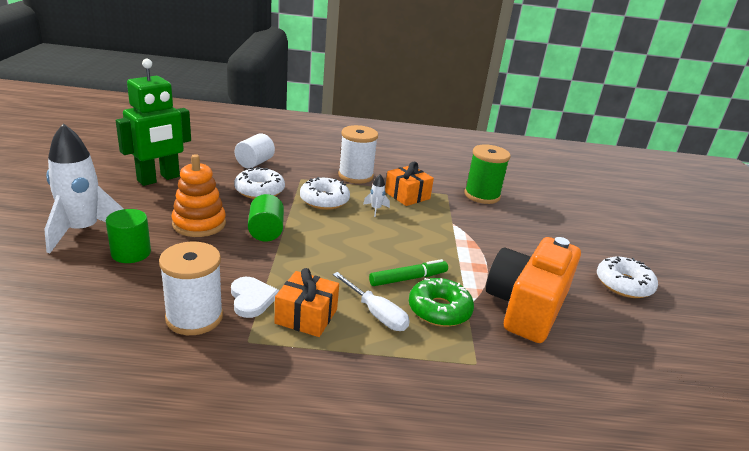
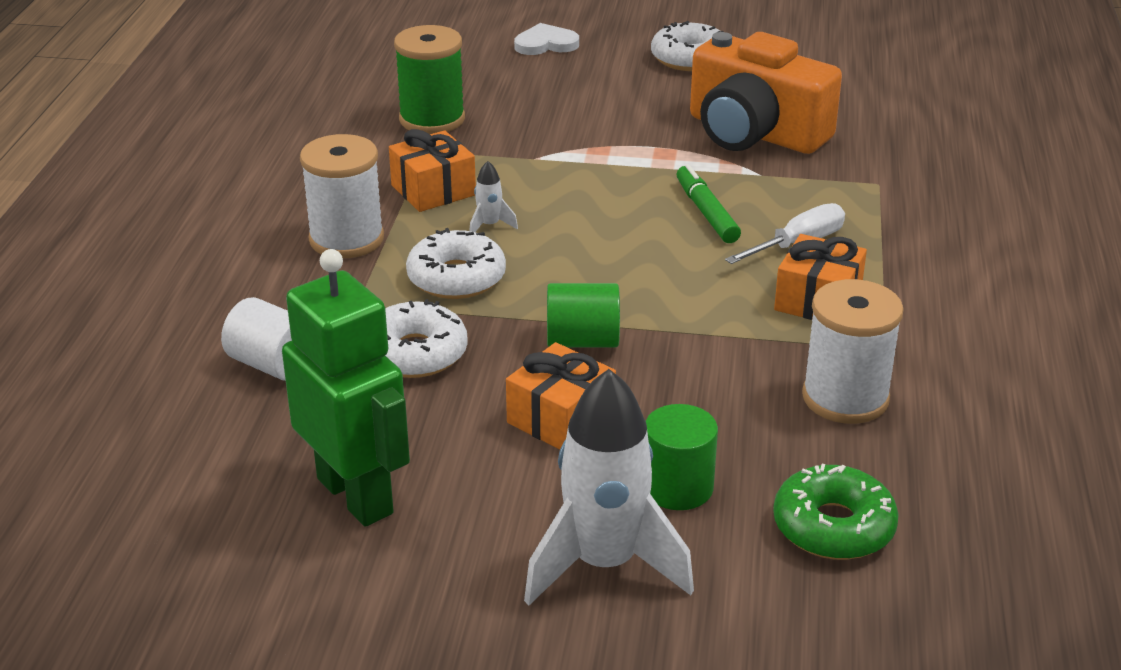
camera: 80 degrees left, 5 degrees up
orange stacking toy [171,154,226,237] -> orange gift [506,342,616,449]
white heart [231,277,279,318] -> white heart moved to [514,23,579,55]
green donut [409,278,474,327] -> green donut moved to [773,464,899,560]

